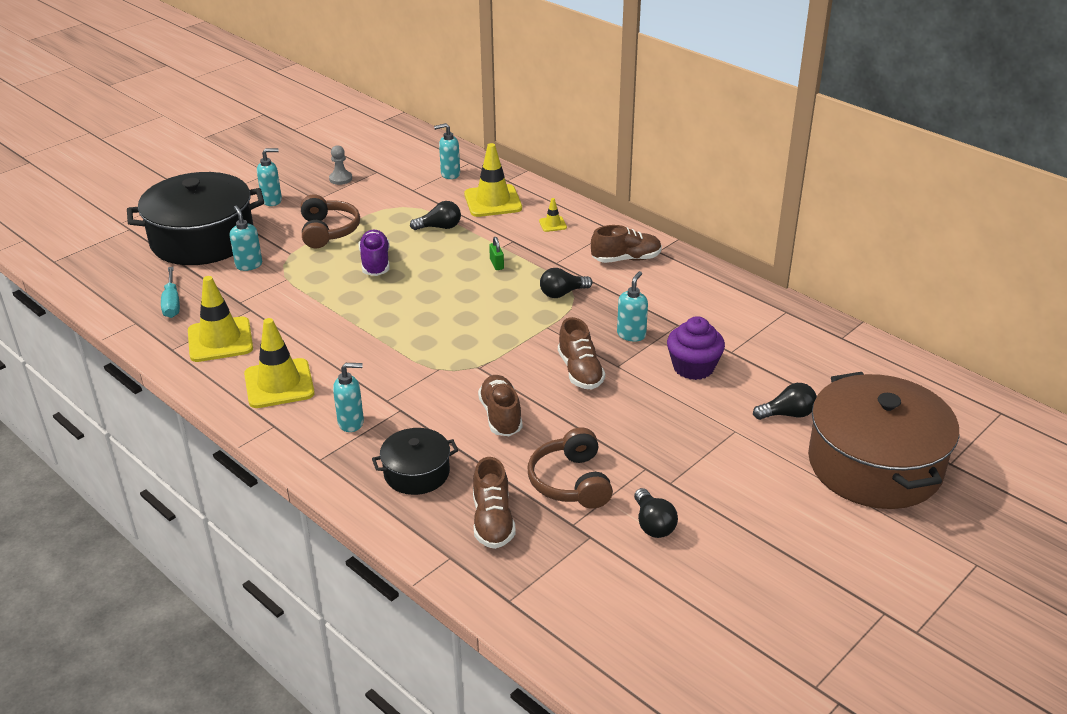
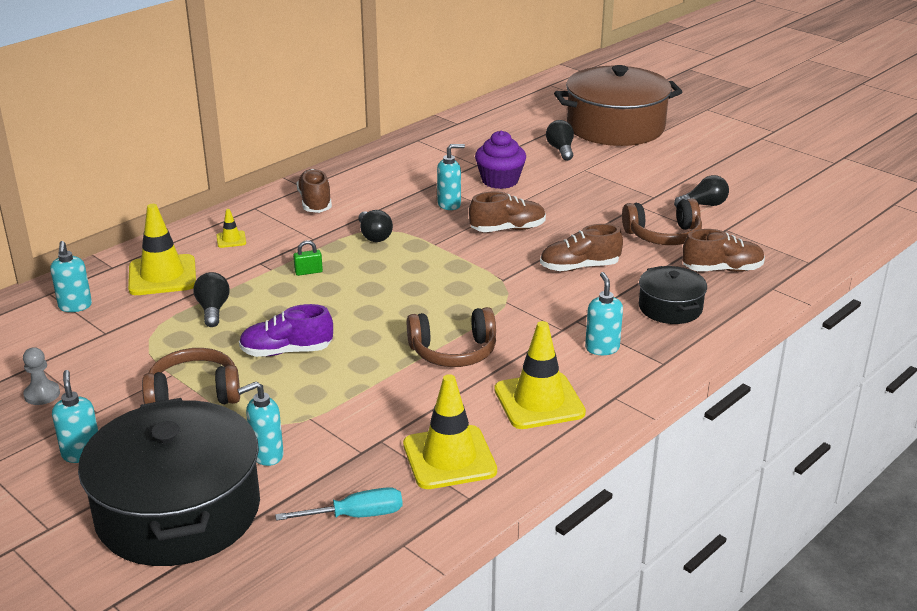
camera: 90 degrees left, 5 degrees down
turquoise soap dispenser [617,271,648,342] -> turquoise soap dispenser turned 135 degrees clockwise [437,144,465,210]
none -> brown headphones [407,307,496,367]

